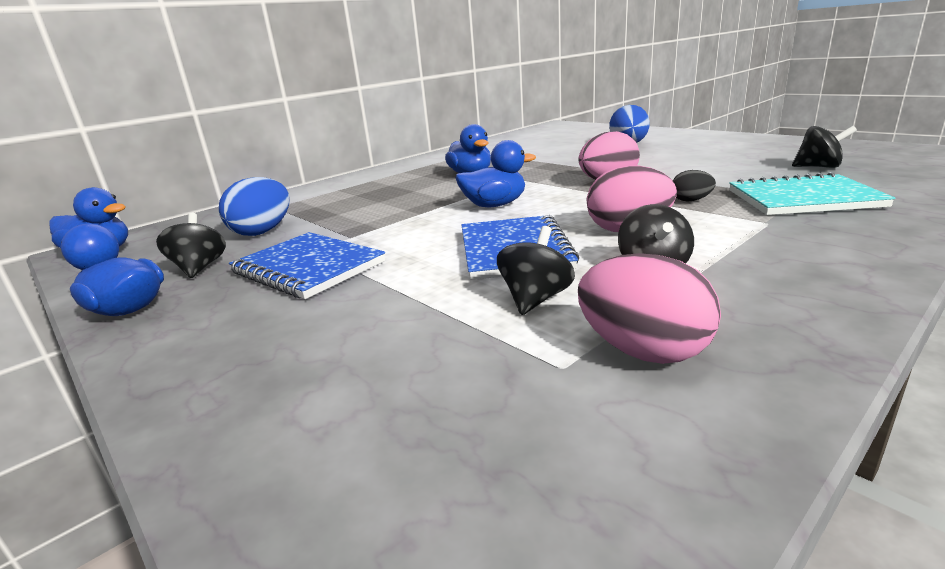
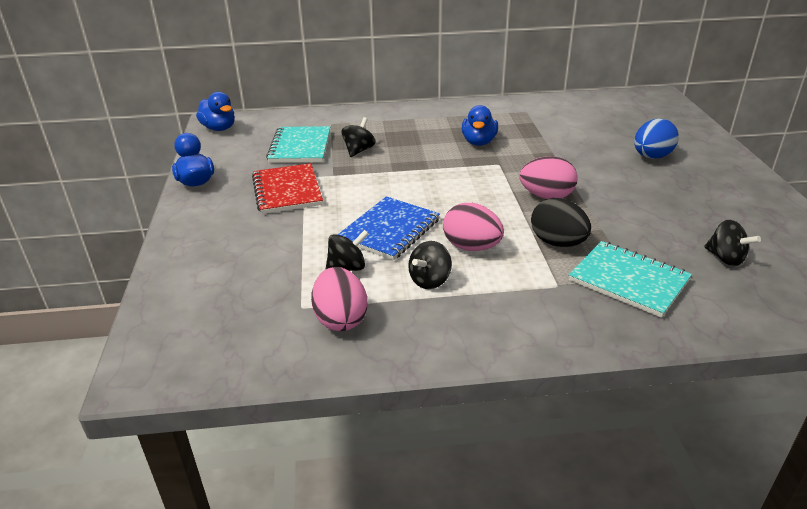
camera: 35 degrees right, 10 degrees up
black spinning top [156,213,226,278] -> black spinning top moved to [342,117,375,157]
blue egg [219,177,290,236] -> turquoise notebook [266,126,330,163]
blue notebook [229,232,385,299] -> red notebook [252,163,323,214]
blue duck [455,140,536,207] -> none
black egg [673,170,716,202] -> black egg [531,198,591,247], size x1.86

